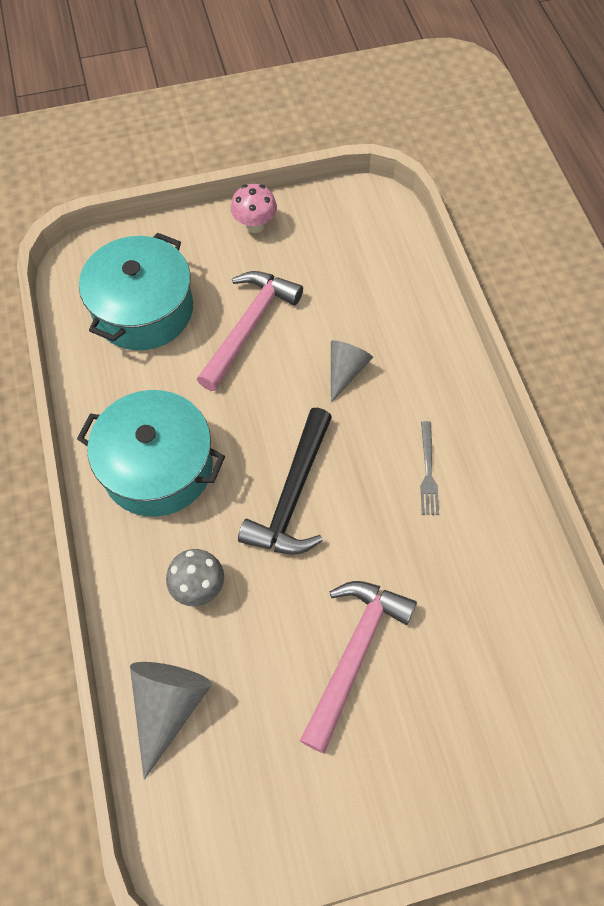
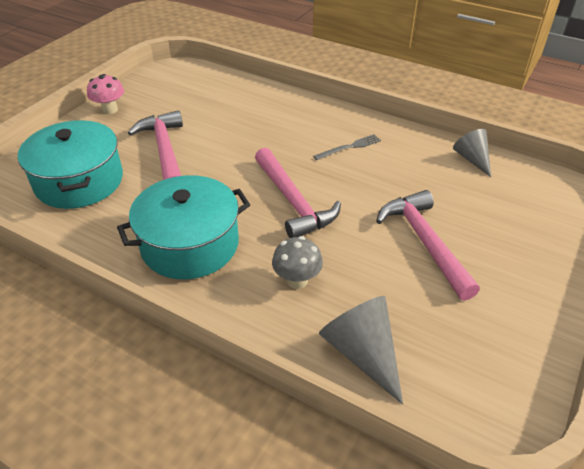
camera: 45 degrees left, 20 degrees down
black hammer [238,408,332,555] -> pink hammer [255,148,341,238]
grey cone [331,340,373,403] -> grey cone moved to [453,129,491,177]
grey fork [420,421,439,515] -> grey fork turned 75 degrees counterclockwise [313,134,381,160]

